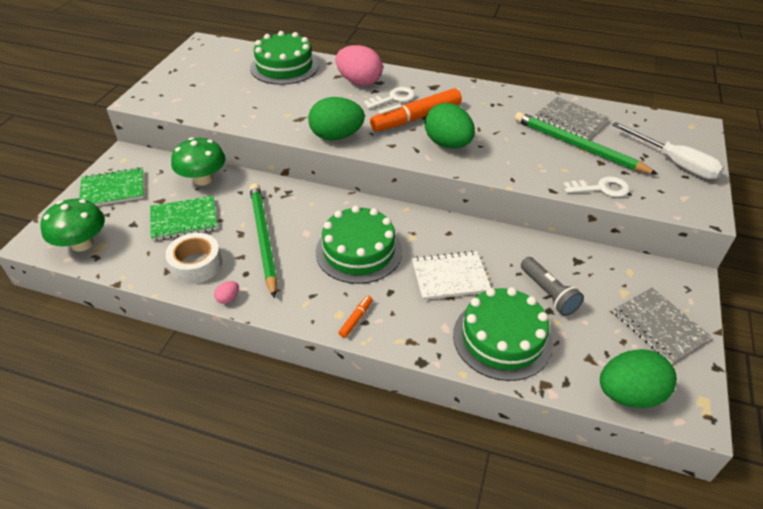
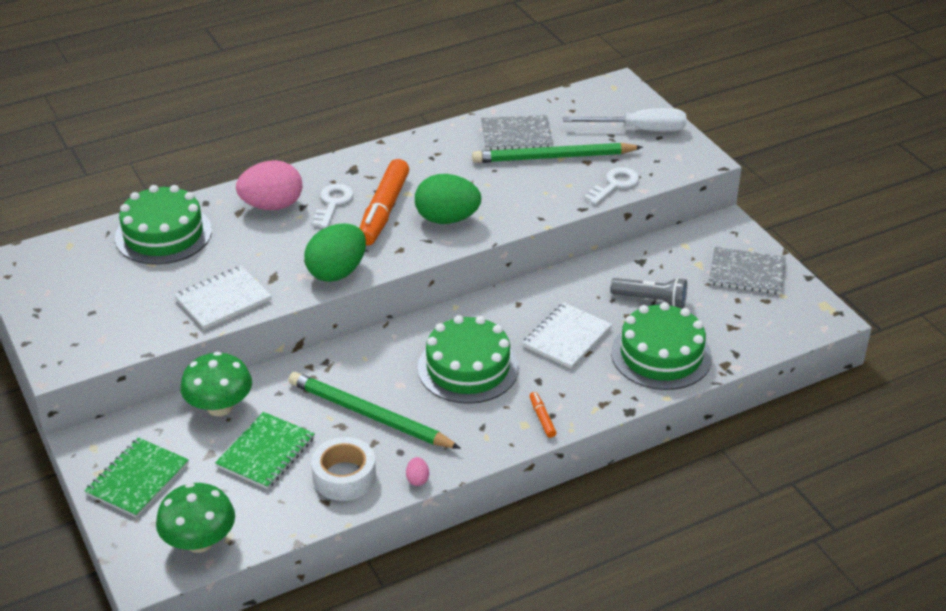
camera: 45 degrees left, 5 degrees down
green egg [600,349,677,408] -> none
none -> white notebook [174,266,272,330]

